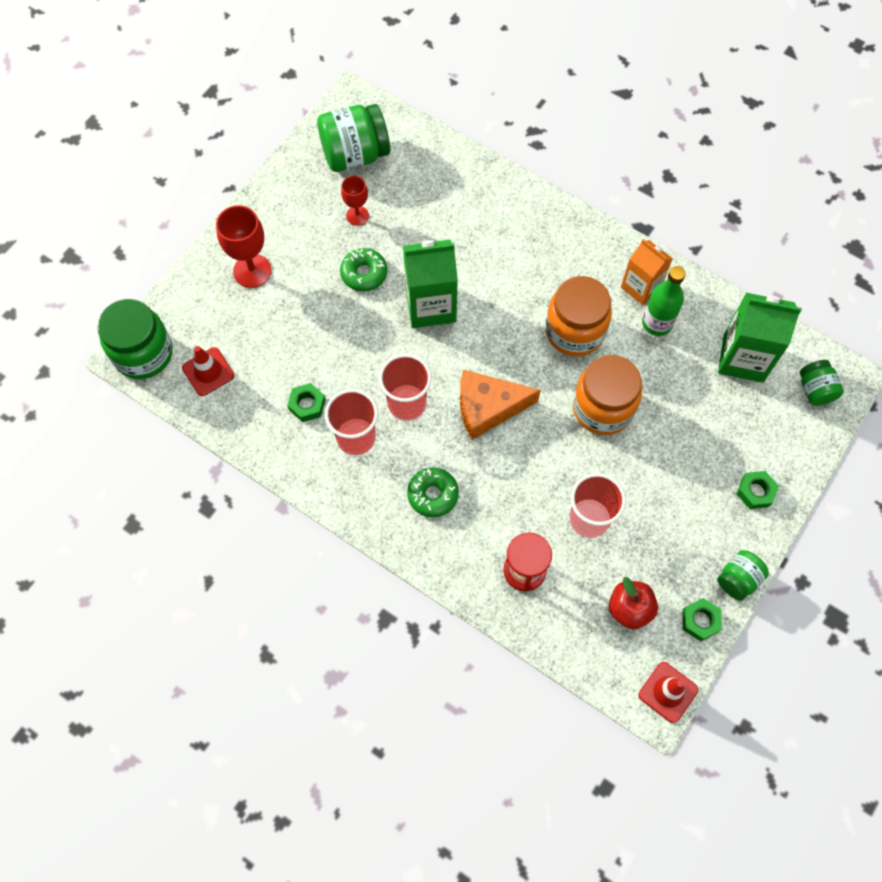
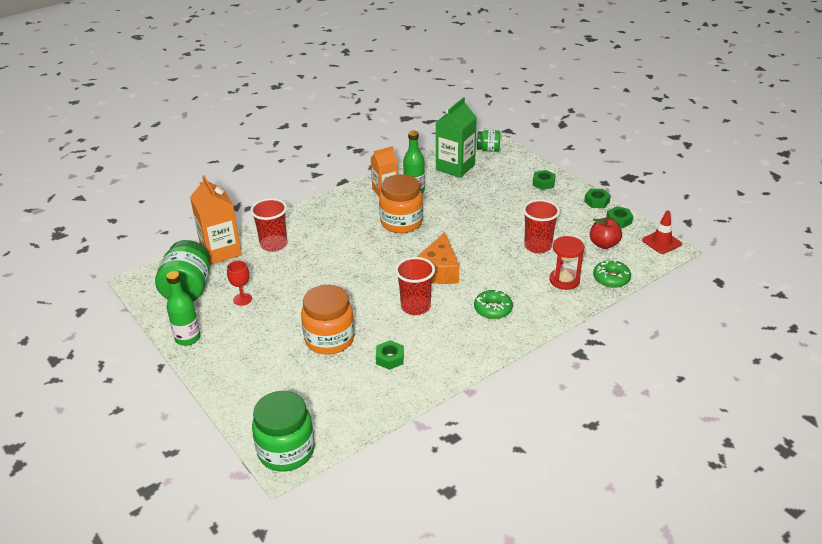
camera: 70 degrees left, 30 degrees down
red traffic cone [182,346,234,396] -> none
red goblet [216,205,272,288] -> none
red cup [325,389,378,455] -> red cup moved to [250,198,287,252]
green donut [340,248,388,292] -> green donut moved to [593,259,631,288]
green carton [403,240,458,328] -> none
orange jar [573,355,642,435] -> orange jar moved to [301,285,354,355]
green jar [717,550,769,601] -> green nut [584,189,611,208]
none -> green bottle [166,271,201,346]
none -> orange carton [190,175,242,265]

